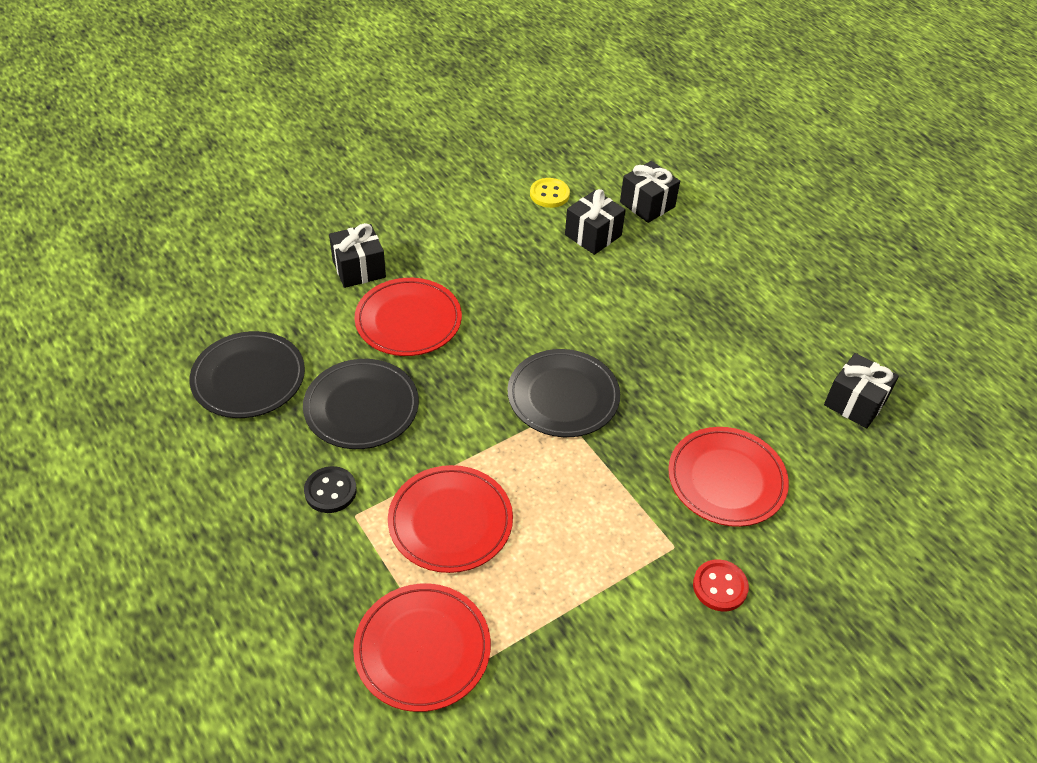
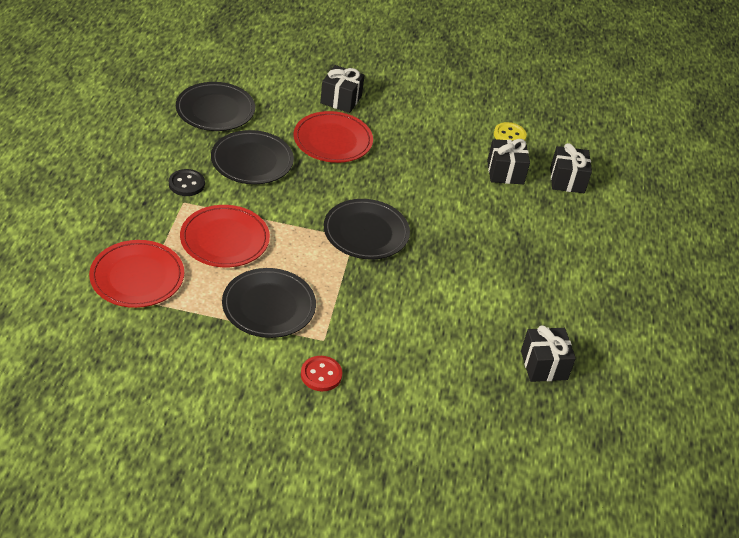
camera: 40 degrees right, 5 degrees down
red plate [668,427,789,527] -> none
none -> black plate [222,268,316,338]

